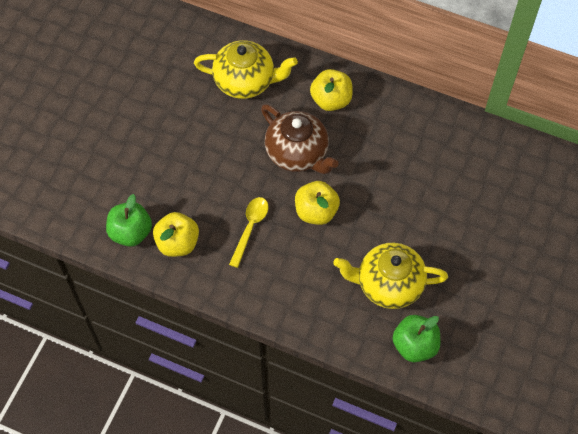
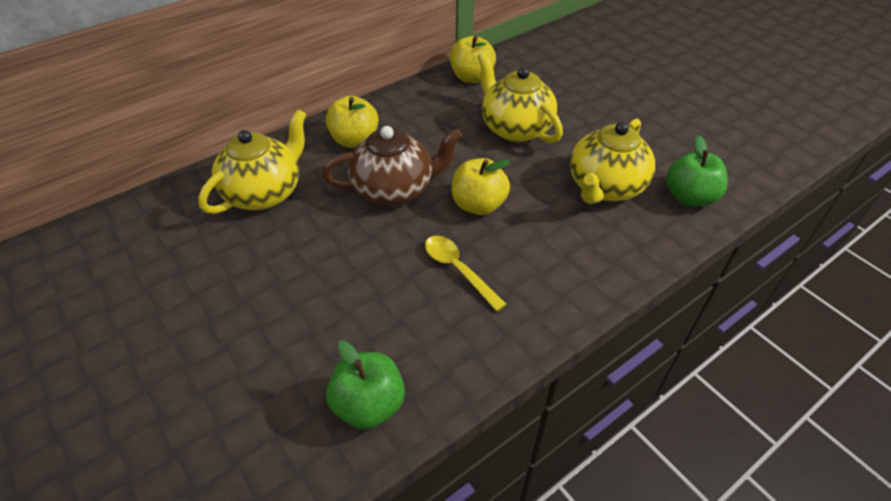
camera: 60 degrees left, 15 degrees down
yellow apple [153,212,199,257] -> yellow apple moved to [450,35,496,83]
none -> yellow teapot [477,52,563,143]

